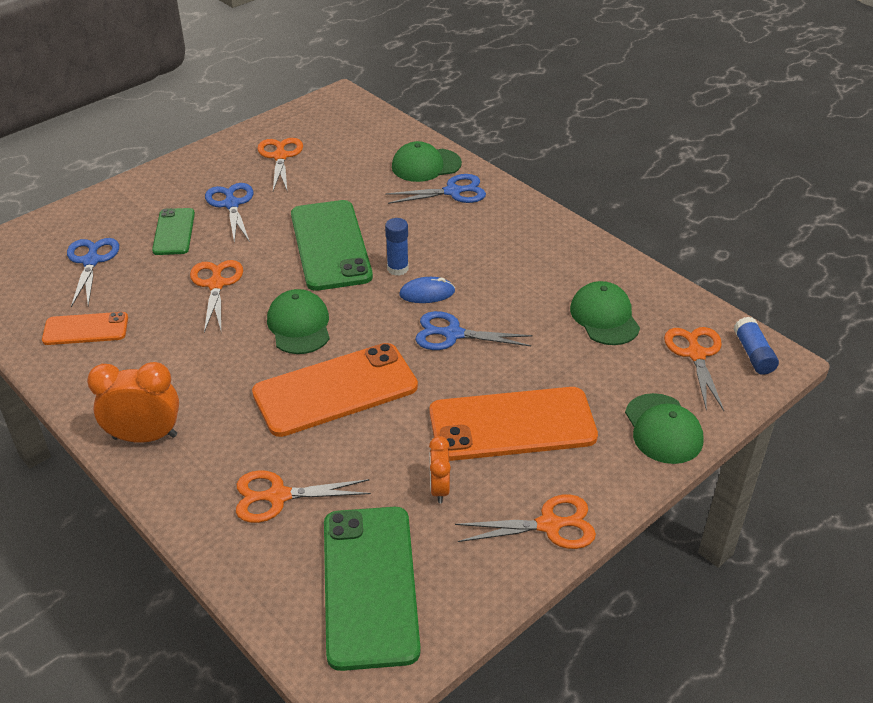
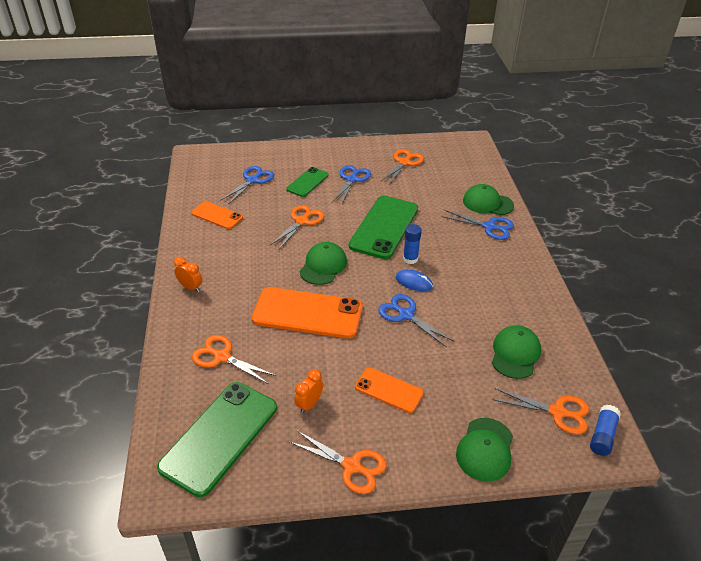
camera: 35 degrees right, 0 degrees up
orange clock [87,362,179,443] -> orange clock [174,257,202,292], size x0.58
orange phone [429,387,598,461] -> orange phone [355,367,424,413], size x0.55
orange scissors [664,327,724,411] -> orange scissors turned 75 degrees clockwise [493,388,589,435]

